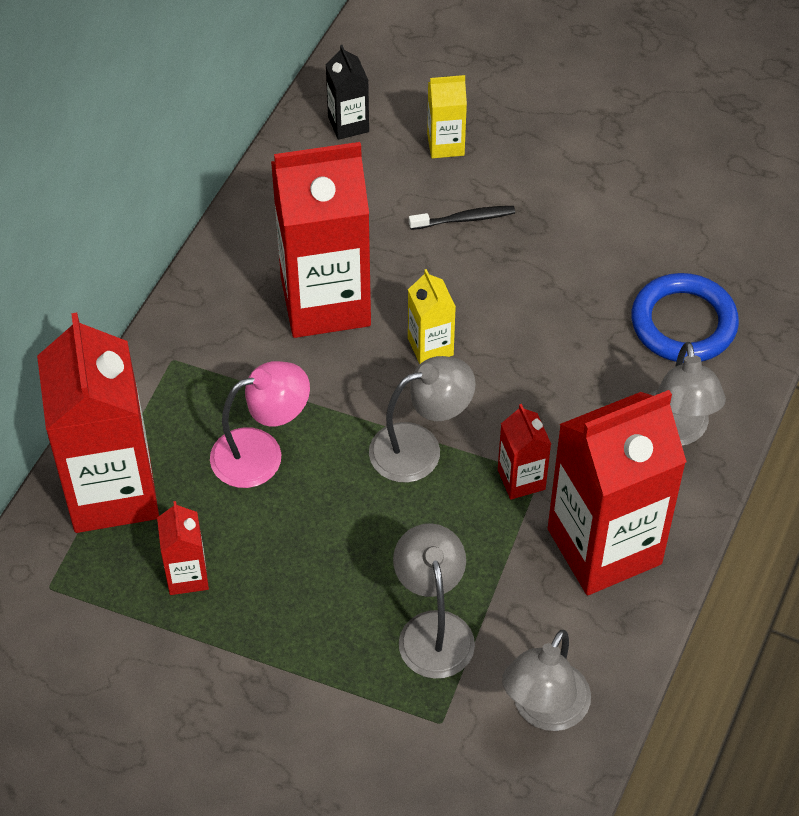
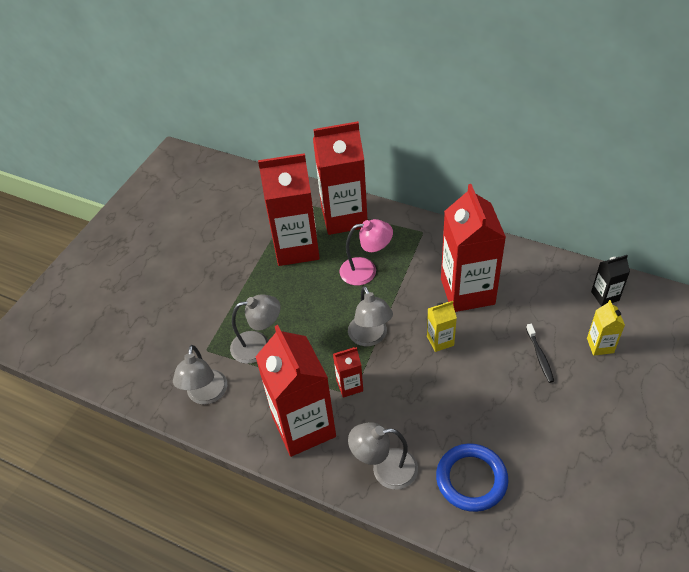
camera: 95 degrees right, 5 degrees down
red carton [157,501,209,595] -> red carton [258,153,320,266], size x2.22
pink lamp [210,361,310,488] -> pink lamp turned 75 degrees counterclockwise [340,219,393,286]
grey lamp [502,630,591,731] -> grey lamp turned 120 degrees counterclockwise [173,345,227,405]

